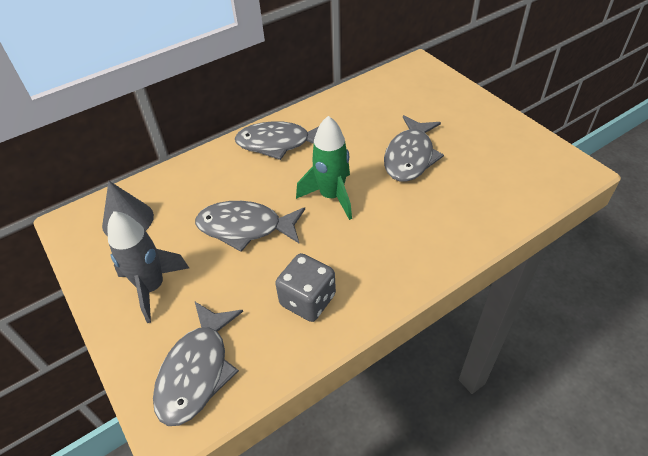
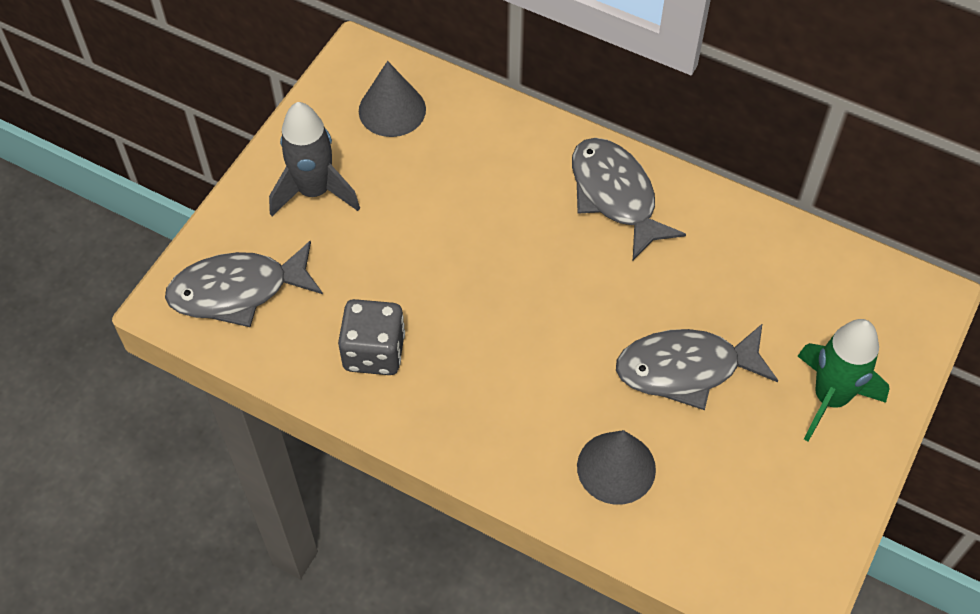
camera: 60 degrees right, 10 degrees up
grey fish [195,201,305,252] -> none
green rocket [296,116,352,220] -> green rocket moved to [798,319,889,441]
none -> grey cone [577,430,656,505]

